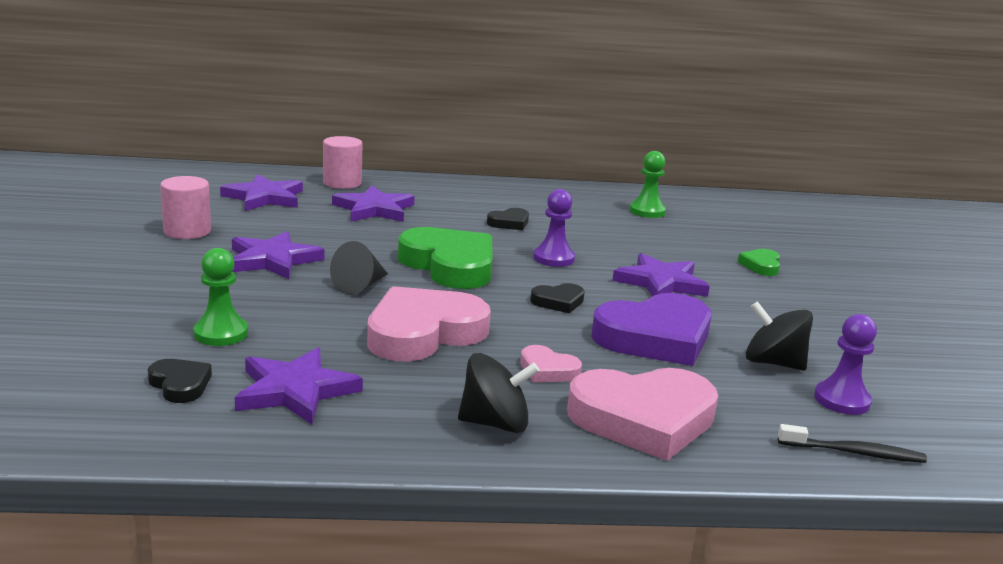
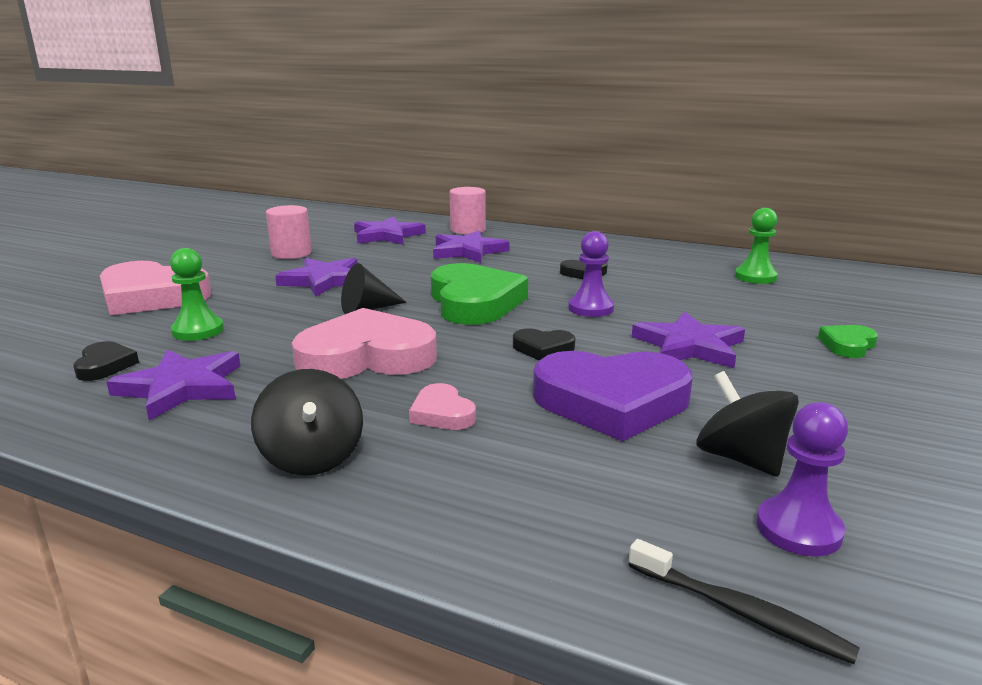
camera: 30 degrees right, 0 degrees up
black spinning top [458,353,539,433] -> black spinning top turned 45 degrees clockwise [251,369,363,476]
pink heart [567,368,718,461] -> pink heart moved to [100,261,211,315]

